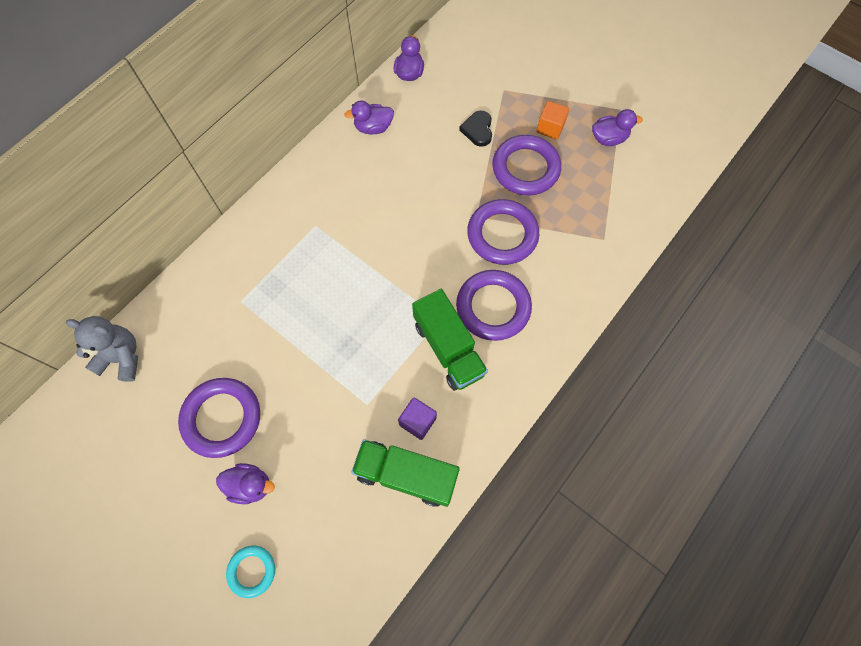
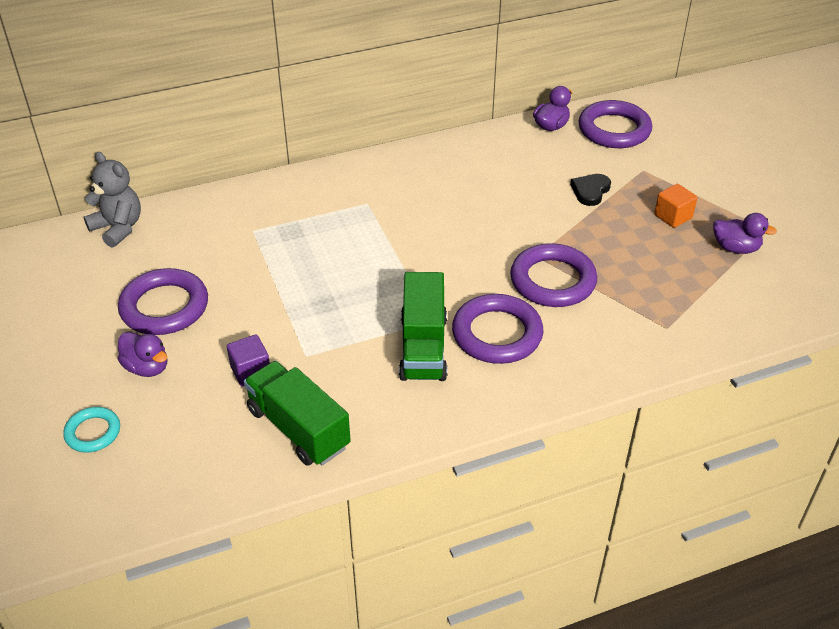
camera: 30 degrees right, 25 degrees down
purple duck [344,101,394,134] -> none
purple cube [398,398,437,440] -> purple cube moved to [227,335,270,386]
purple ring [492,135,561,196] -> purple ring moved to [578,100,652,148]

